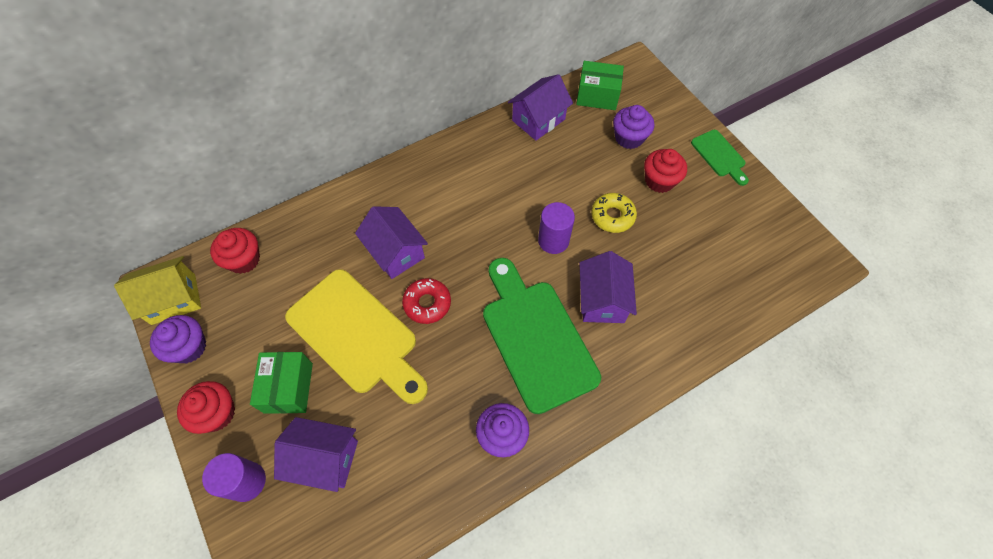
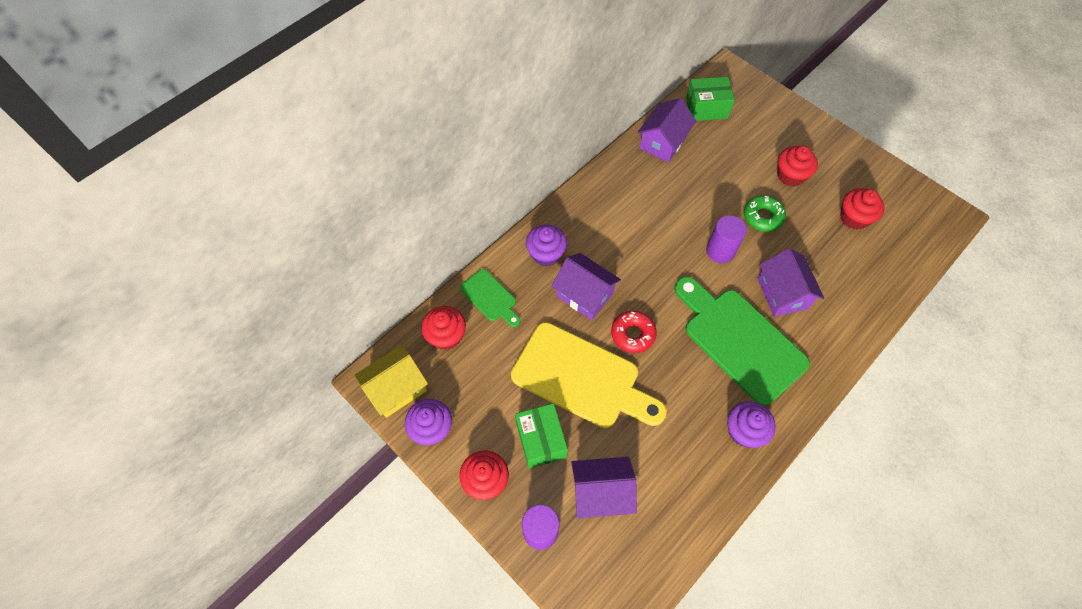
camera: 15 degrees left, 0 degrees up
yellow donut [591,193,637,233] -> green donut [744,195,786,232]
purple cupcake [613,105,654,149] -> purple cupcake moved to [526,224,567,267]
green cutting board [691,130,749,186] -> green cutting board moved to [460,269,520,327]
none -> red cupcake [840,188,885,230]

